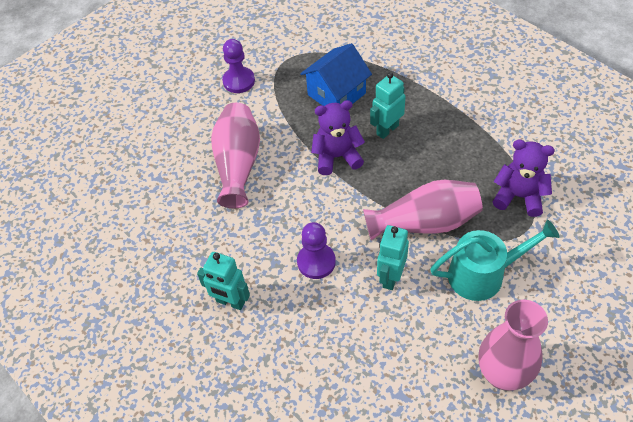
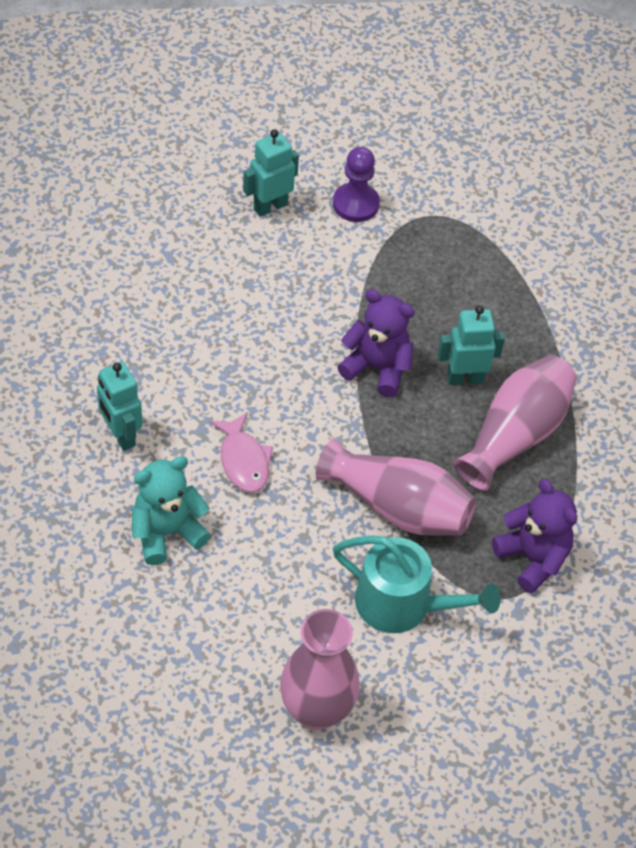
camera: 30 degrees right, 0 degrees up
pink vase [211,103,260,208] -> pink vase moved to [453,355,577,491]
purple pawn [297,222,336,279] -> pink fish [210,412,273,492]
blue house [300,43,372,106] -> none
turquoise robot [377,225,409,290] -> turquoise robot moved to [243,129,299,217]
none -> turquoise teddy bear [132,456,211,565]

